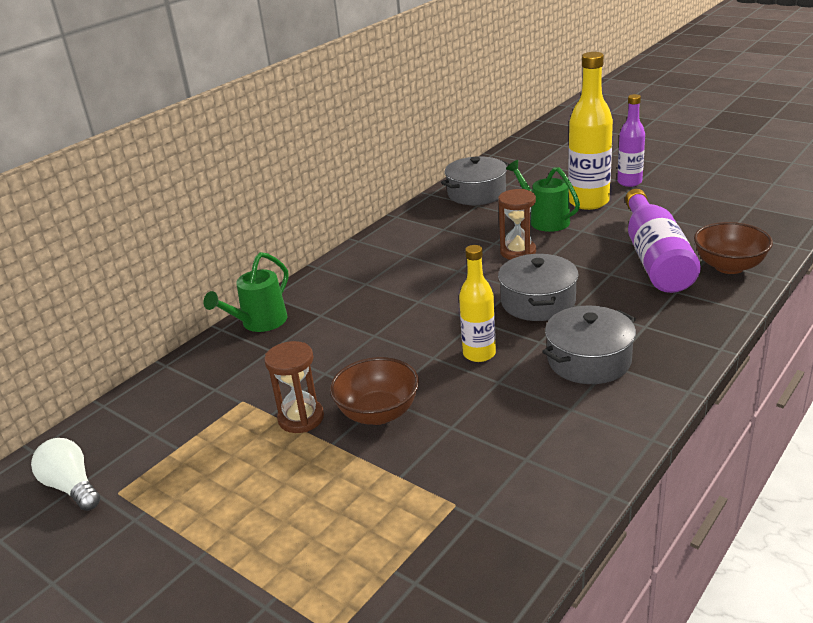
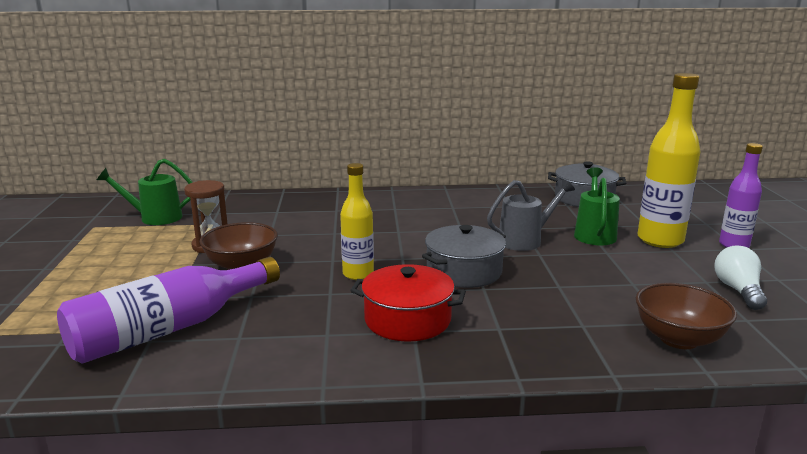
camera: 45 degrees right, 10 degrees down
white light bulb [31,438,100,511] -> white light bulb moved to [714,246,767,310]
green watering can [203,252,289,332] -> green watering can moved to [97,159,193,225]
brown hourglass [498,189,536,260] -> grey watering can [487,179,575,251]
grey pot [542,305,636,384] -> red pot [350,264,466,342]
purple bottle [625,189,701,293] -> purple bottle moved to [57,257,280,363]

